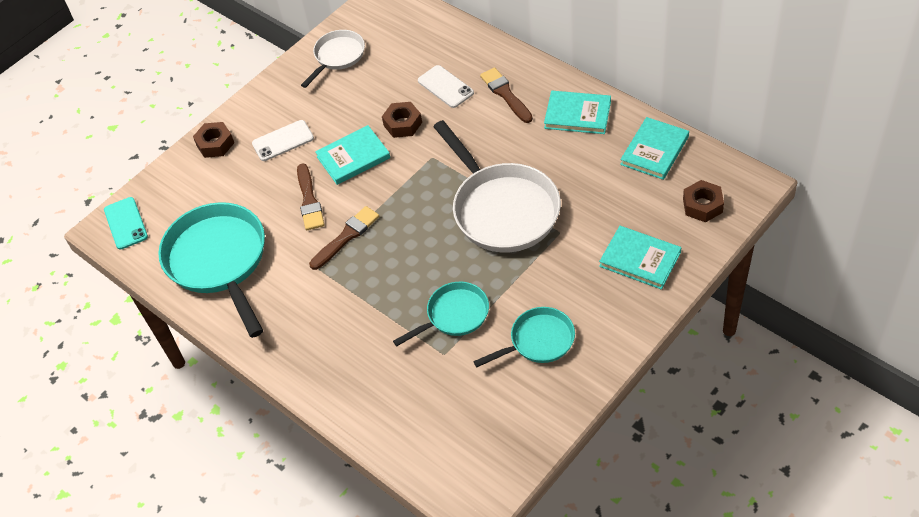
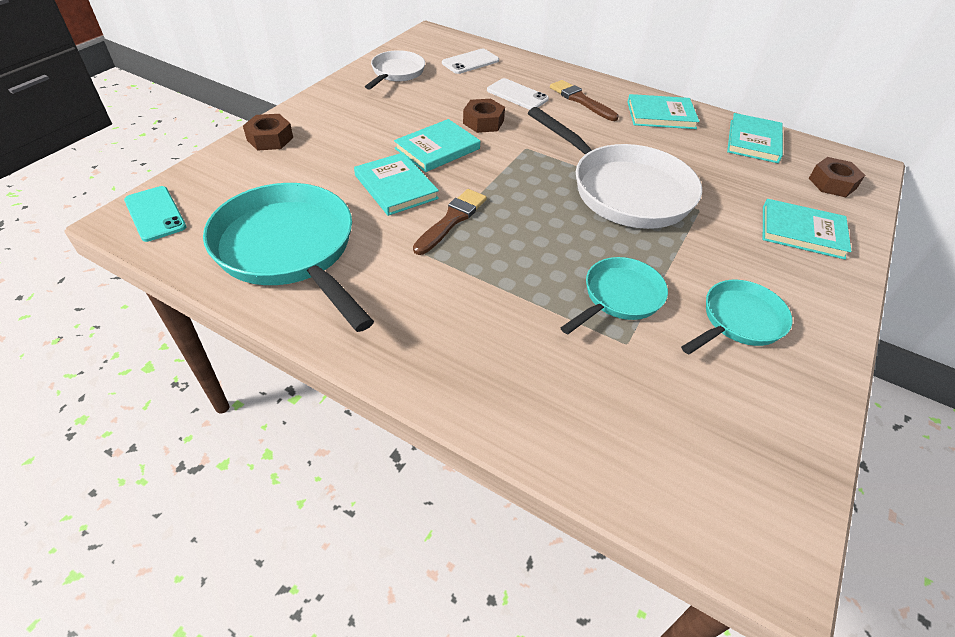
camera: 20 degrees left, 5 degrees down
white phone [252,120,314,161] -> white phone moved to [442,49,499,74]
brown brush [297,163,324,230] -> turquoise book [354,153,439,216]

